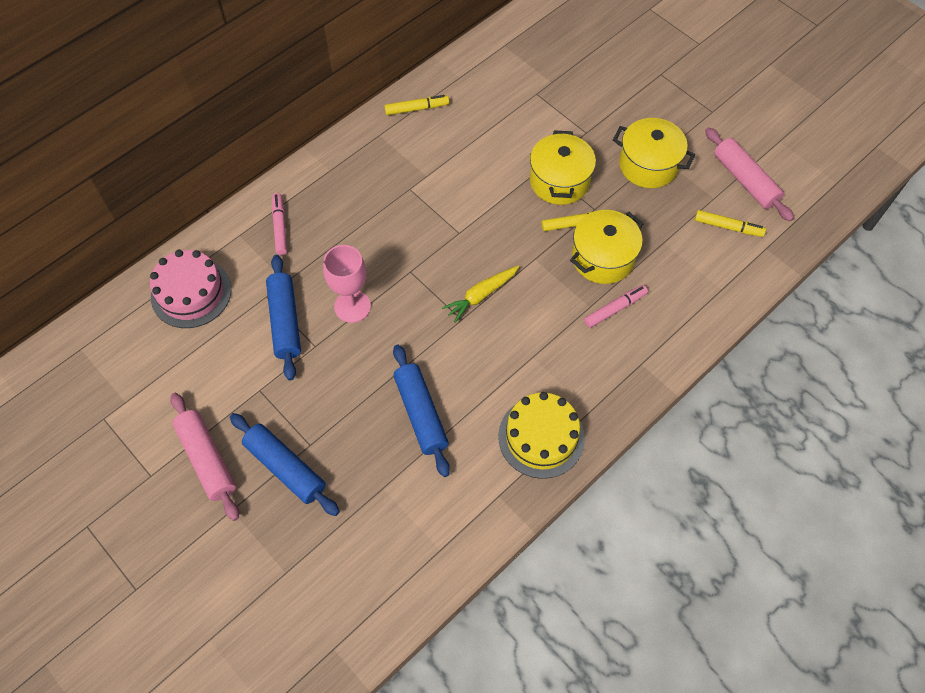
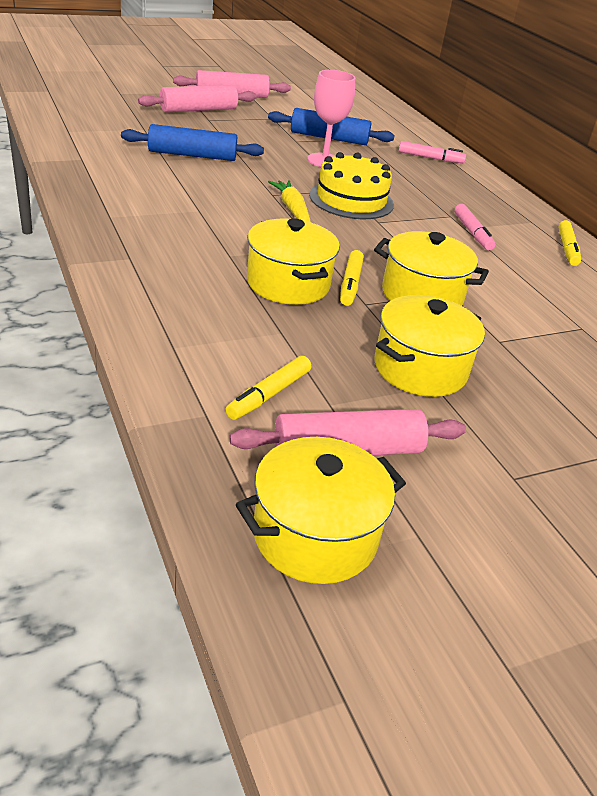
camera: 105 degrees right, 25 degrees down
pink cake [150,250,231,328] -> none
blue rolling pin [230,413,340,516] -> pink rolling pin [138,85,257,113]
yellow cake [498,392,585,479] -> yellow cake moved to [309,152,394,219]
pink marker [584,285,648,328] -> pink marker moved to [454,204,495,250]
none -> yellow pot [236,437,406,584]

